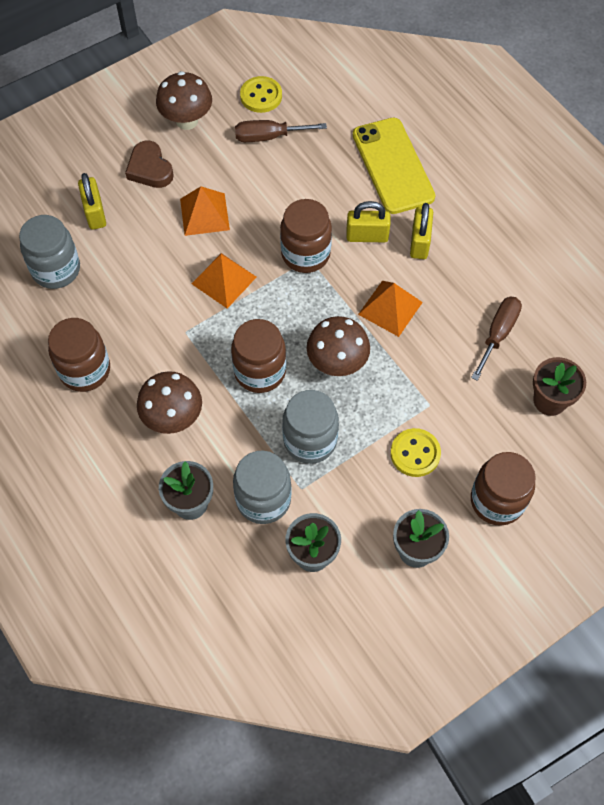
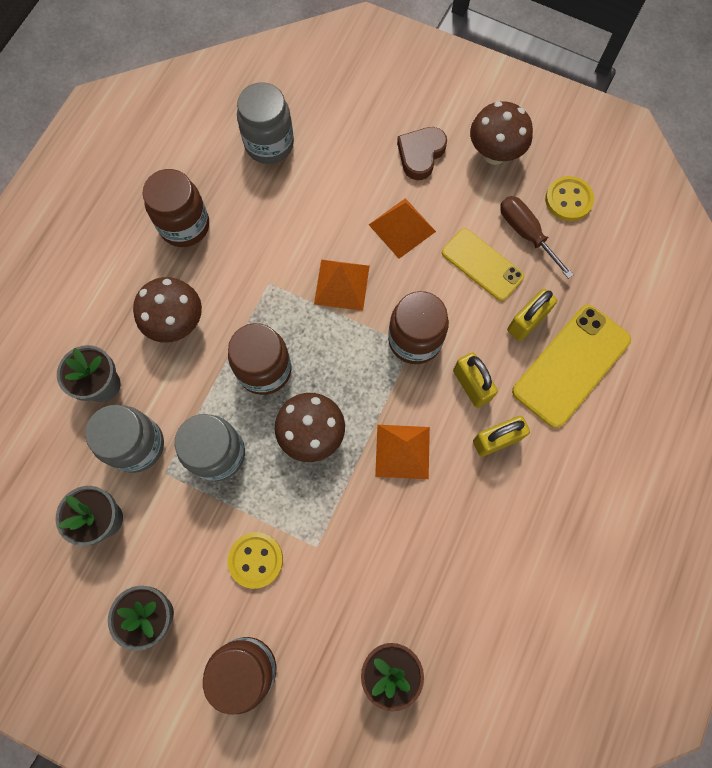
camera: 60 degrees right, 10 degrees up
yellow padlock [78,173,106,230] -> yellow padlock moved to [507,289,557,341]
brown screwdriver [471,297,522,381] -> none
none -> yellow phone [442,228,524,301]

